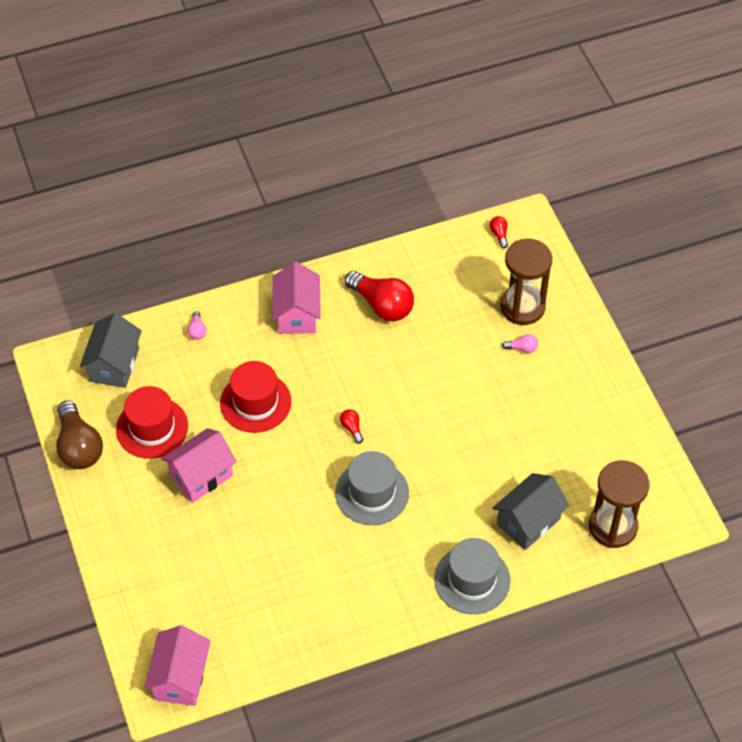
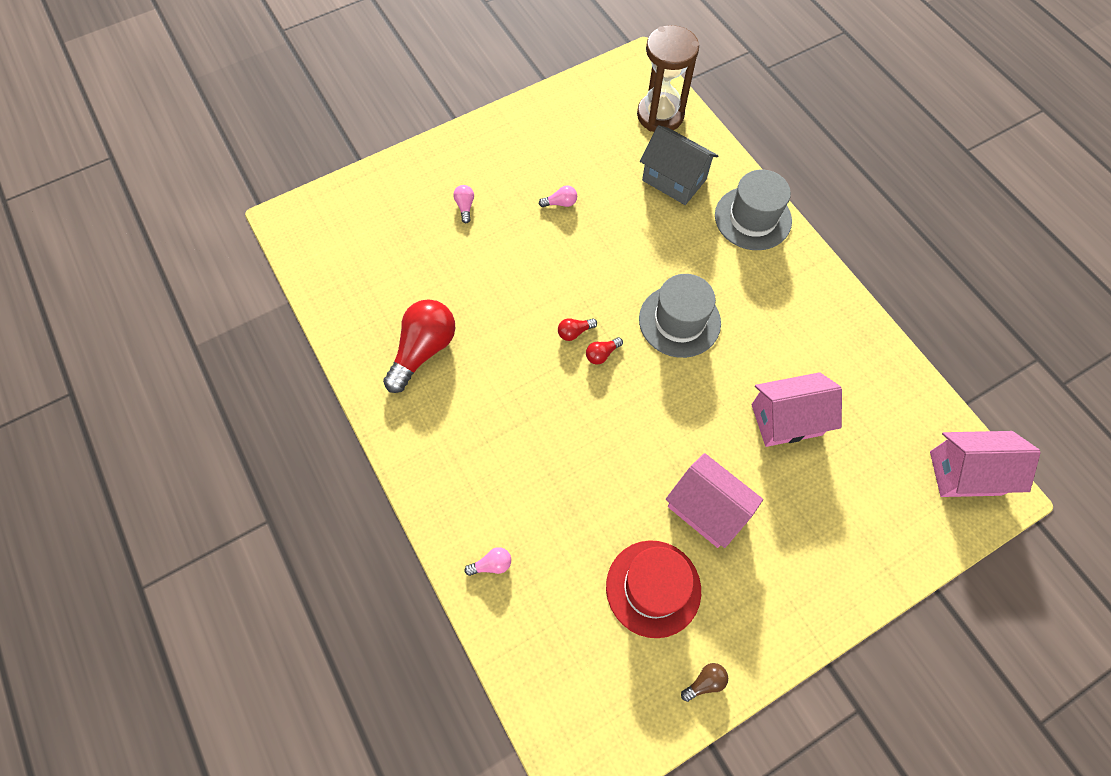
camera: 100 degrees left, 10 degrees up
brown light bulb [56,400,103,469] -> brown light bulb [681,663,728,702], size x0.43
grey house [80,313,142,388] -> none
red hat [220,361,291,433] -> none
pink house [272,262,321,334] -> pink house moved to [751,372,842,447]
red light bulb [490,216,508,248] -> red light bulb moved to [558,318,597,341]
brown hourglass [500,238,552,325] -> none
none -> pink light bulb [539,185,577,207]

